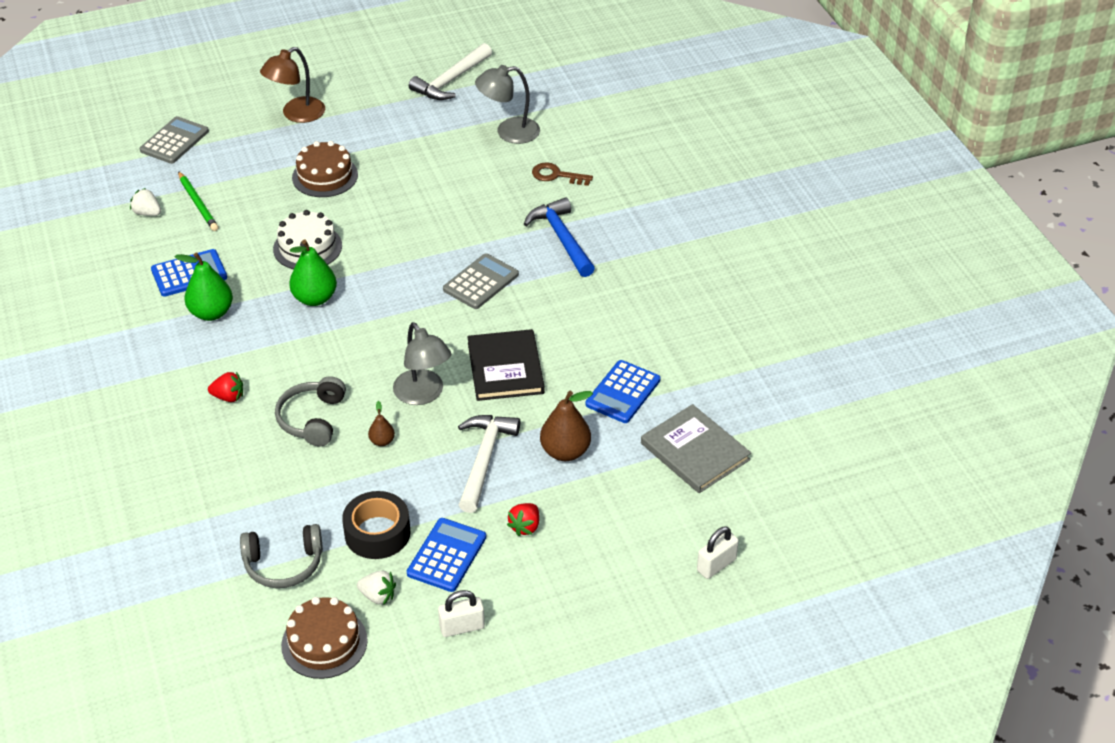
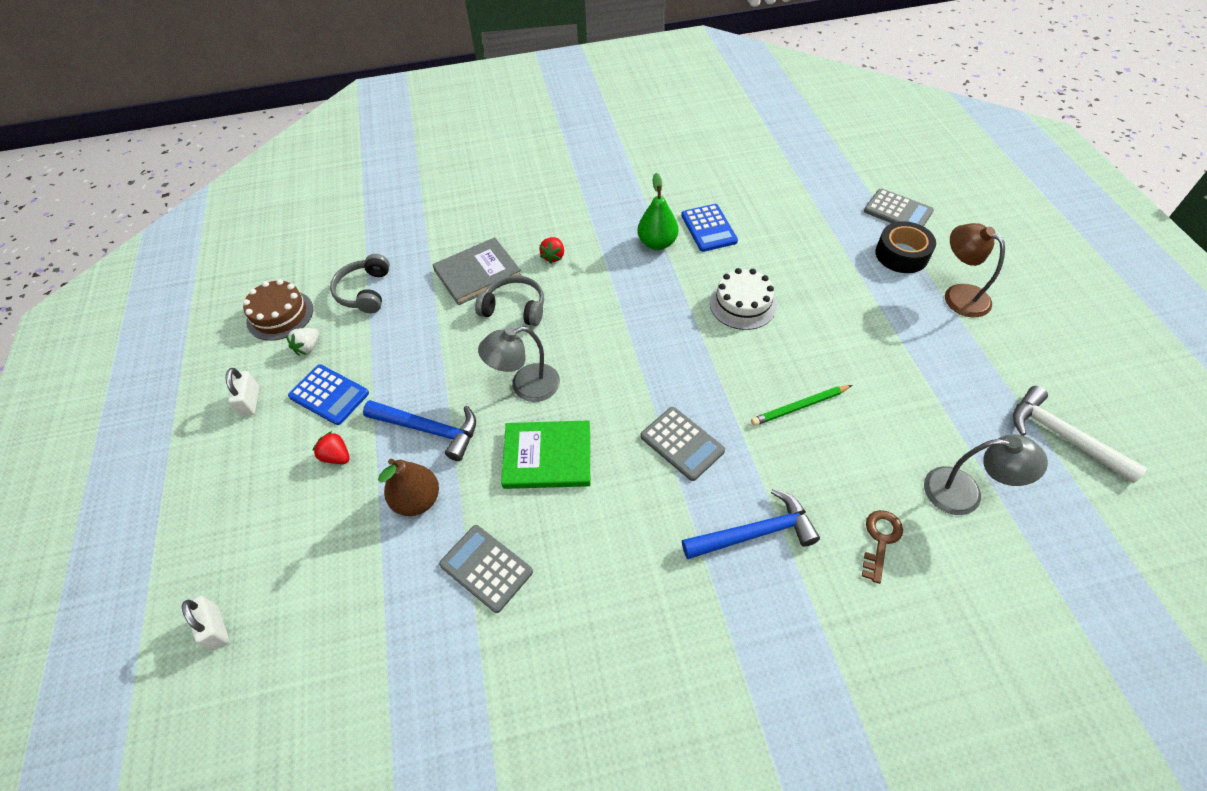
camera: 100 degrees right, 10 degrees up
white strawberry [130,188,161,216] -> none
green pencil [178,171,218,231] -> green pencil moved to [751,385,852,426]
green pear [289,239,337,306] -> none
brown cake [292,141,358,197] -> none
black tape [342,491,411,559] -> black tape moved to [875,221,936,273]
brown pear [368,401,395,446] -> none
white hammer [458,415,520,513] -> blue hammer [363,400,476,461]
black book [467,329,545,401] -> green book [501,420,590,489]
grey lamp [475,65,540,144] -> grey lamp turned 105 degrees clockwise [924,434,1048,515]
blue calculator [585,360,660,423] -> grey calculator [439,525,533,613]
grey book [641,404,751,493] -> grey book moved to [433,237,522,305]

